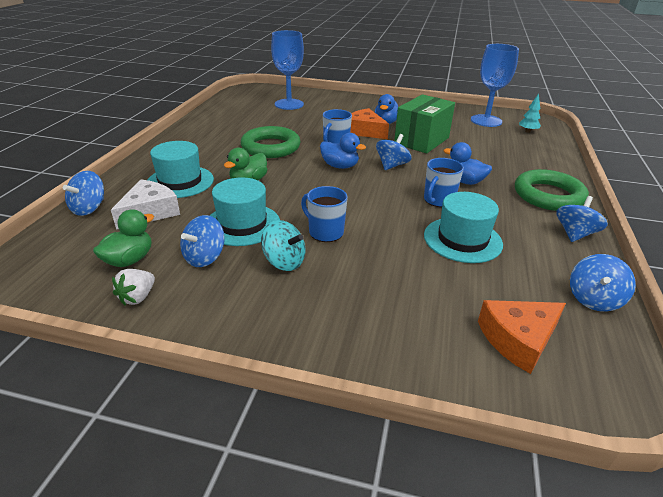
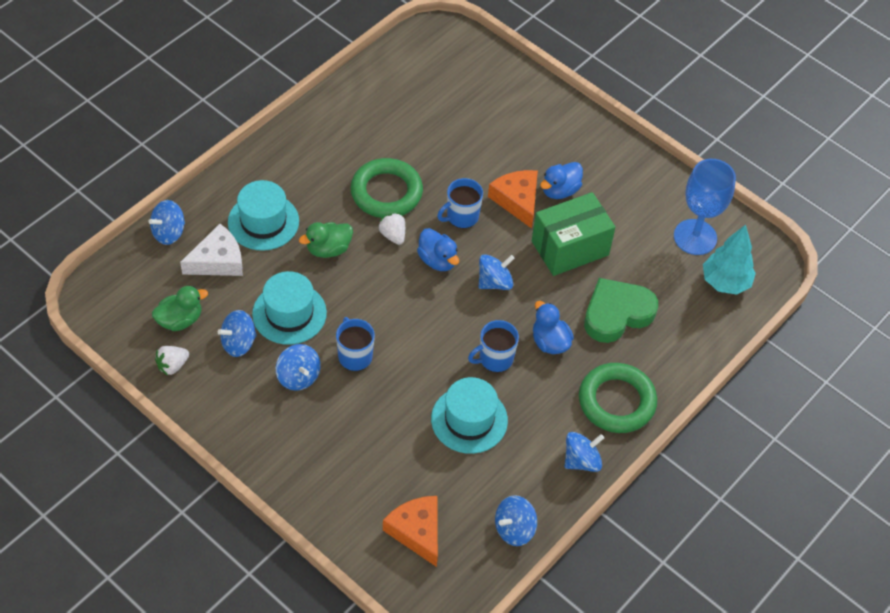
camera: 25 degrees right, 20 degrees up
turquoise spinning top [261,220,305,271] -> blue spinning top [276,344,321,391]
blue goblet [271,30,304,110] -> none
orange cheese [478,300,566,374] -> orange cheese turned 60 degrees clockwise [383,496,438,567]
turquoise tree [519,93,541,133] -> turquoise tree [703,225,756,295], size x1.82
none -> white strawberry [378,213,405,245]
none -> green heart [584,278,658,343]

